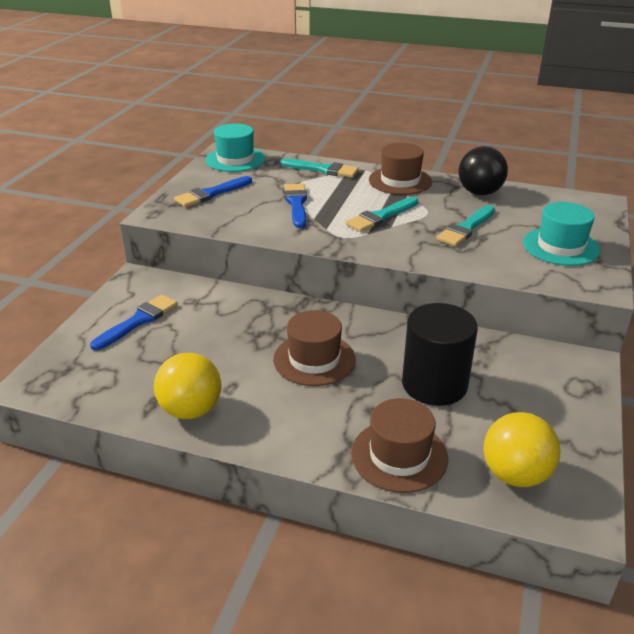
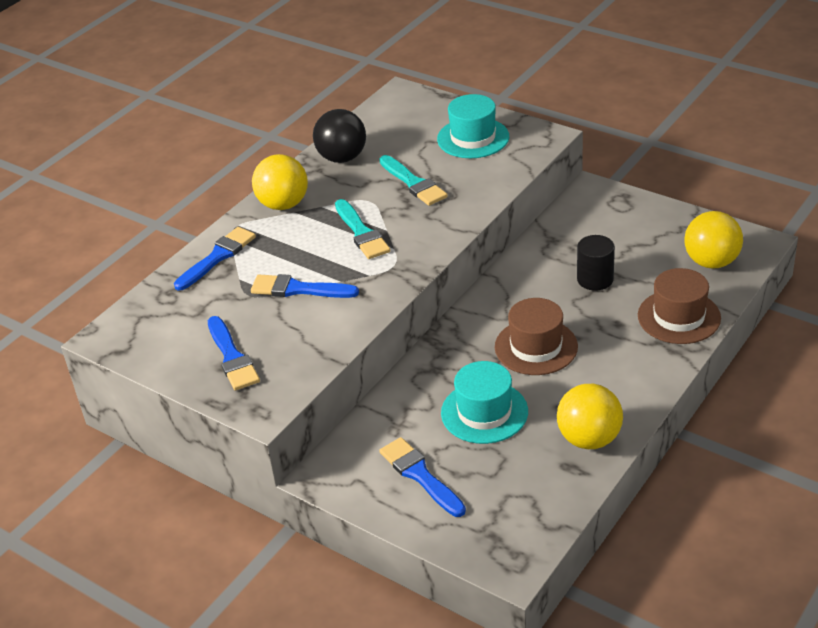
camera: 70 degrees left, 5 degrees up
turquoise hat [206,123,266,172] -> turquoise hat moved to [441,361,528,444]
turquoise brush [280,158,359,178] -> blue brush [174,227,256,291]
brown hat [369,143,432,195] -> yellow ball [252,154,308,210]
black cylinder [402,303,478,406] -> black cylinder [577,235,615,291], size x0.60

